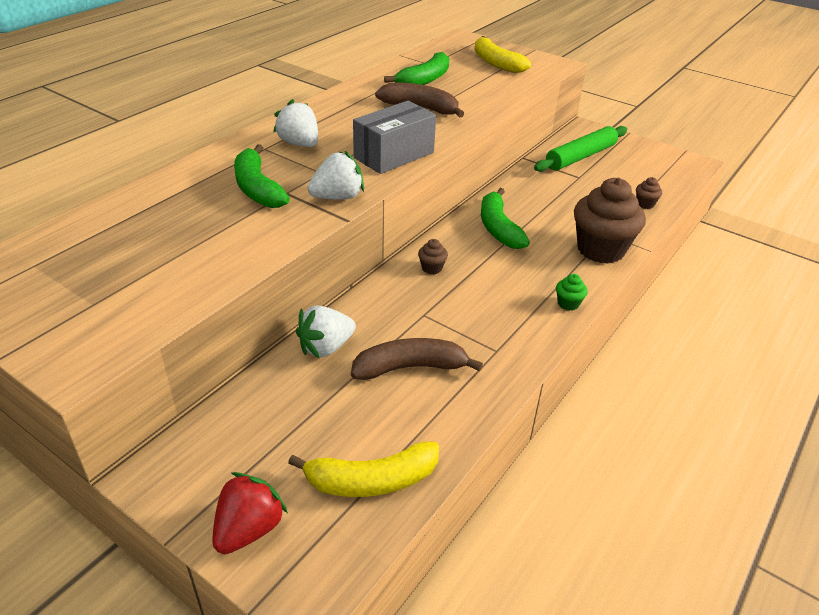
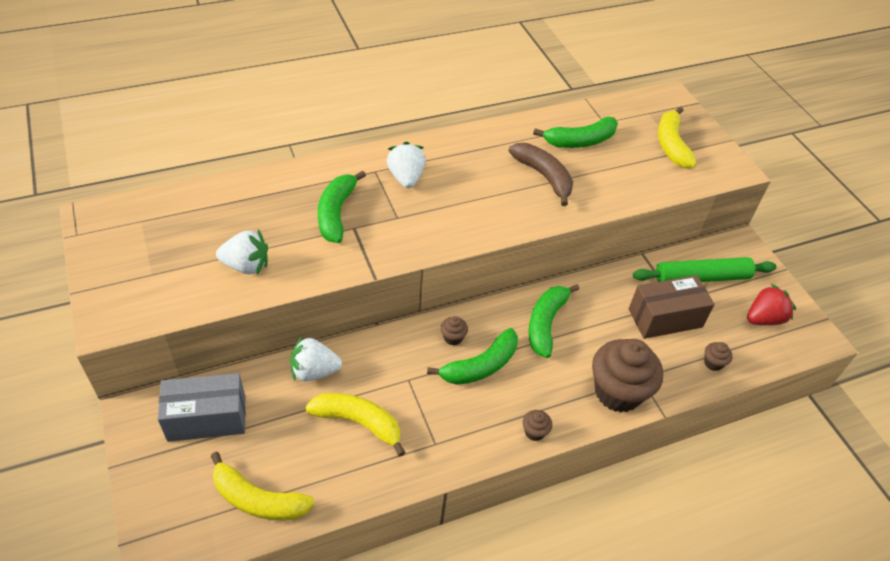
camera: 30 degrees right, 10 degrees up
red strawberry [212,472,288,554] -> red strawberry moved to [747,284,796,325]
white strawberry [307,151,364,200] -> white strawberry moved to [216,229,268,274]
brown banana [351,338,483,380] -> yellow banana [305,393,406,456]
grey box [353,101,436,174] -> grey box moved to [158,373,246,442]
green cupcake [556,274,588,311] -> brown cupcake [523,410,552,441]
none -> green banana [427,328,518,385]
none -> brown box [629,275,715,339]

